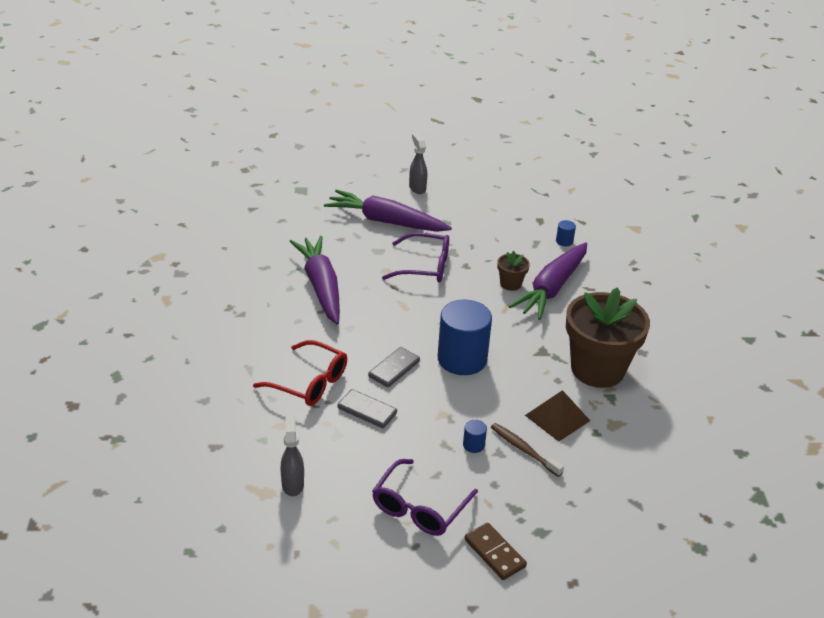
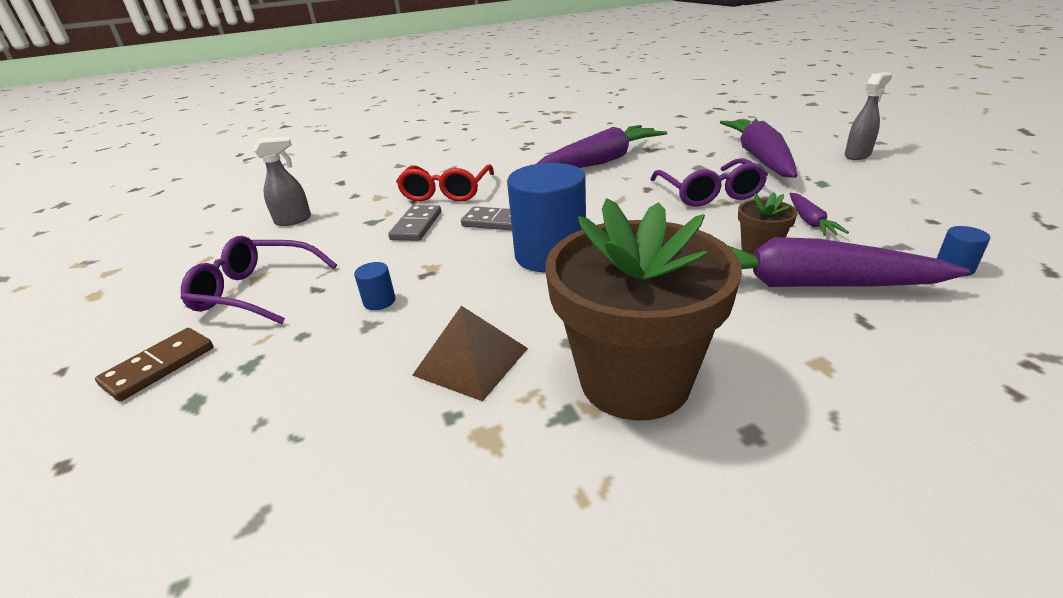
camera: 75 degrees right, 5 degrees down
brown toothbrush [491,423,564,477] -> none
none -> purple carrot [790,193,849,236]

